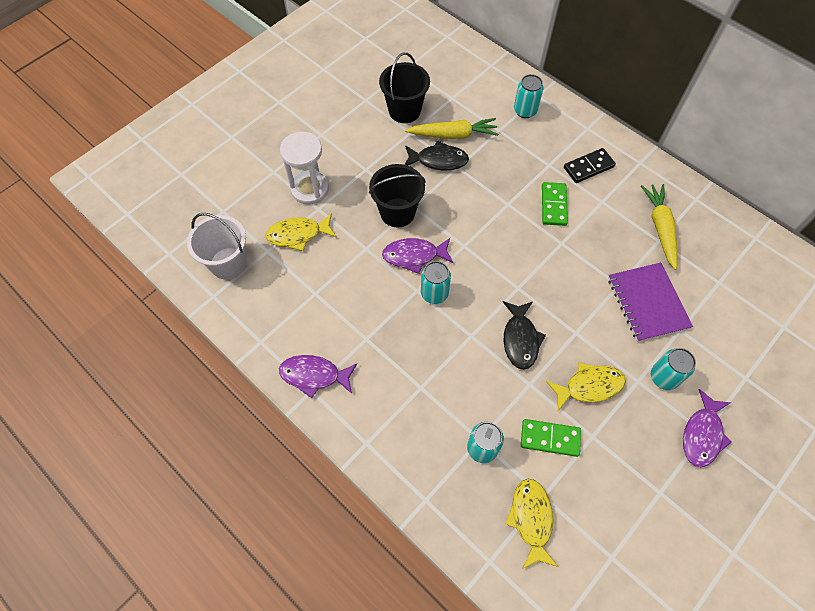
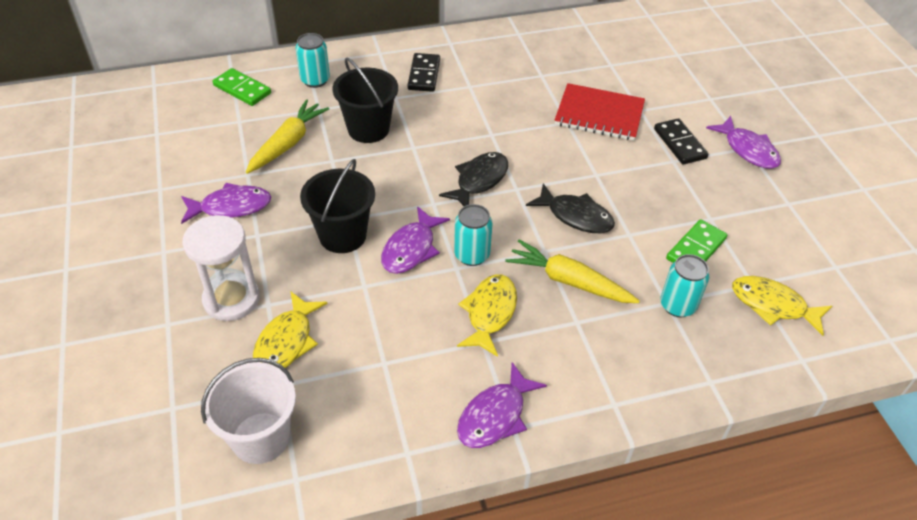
camera: 60 degrees left, 15 degrees down
black bucket [379,53,430,123] -> black bucket moved to [333,57,398,143]
black fish [404,141,469,170] -> black fish moved to [439,152,508,206]
green domino [542,182,568,226] -> green domino moved to [213,68,271,106]
yellow fish [546,362,626,411] -> yellow fish moved to [457,274,517,357]
purple notebook [608,263,693,342] -> red notebook [555,83,645,141]
yellow carrot [641,184,677,270] -> yellow carrot moved to [506,240,640,303]
turquoise can [651,348,696,390] -> black domino [654,118,708,165]
none -> purple fish [181,183,271,224]

